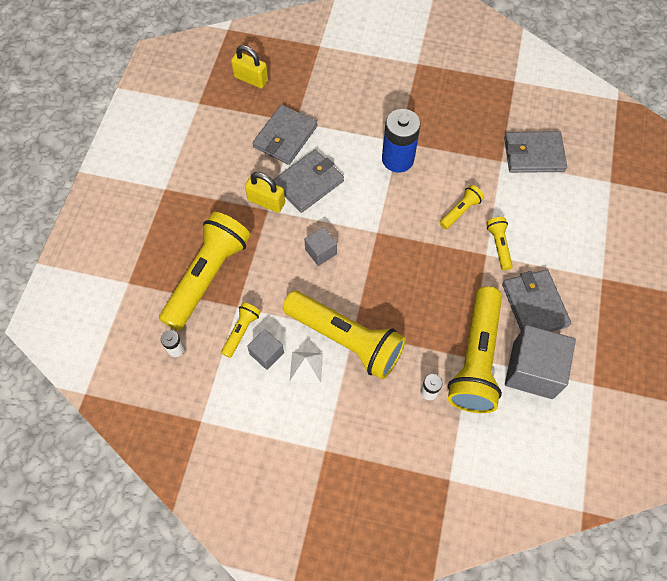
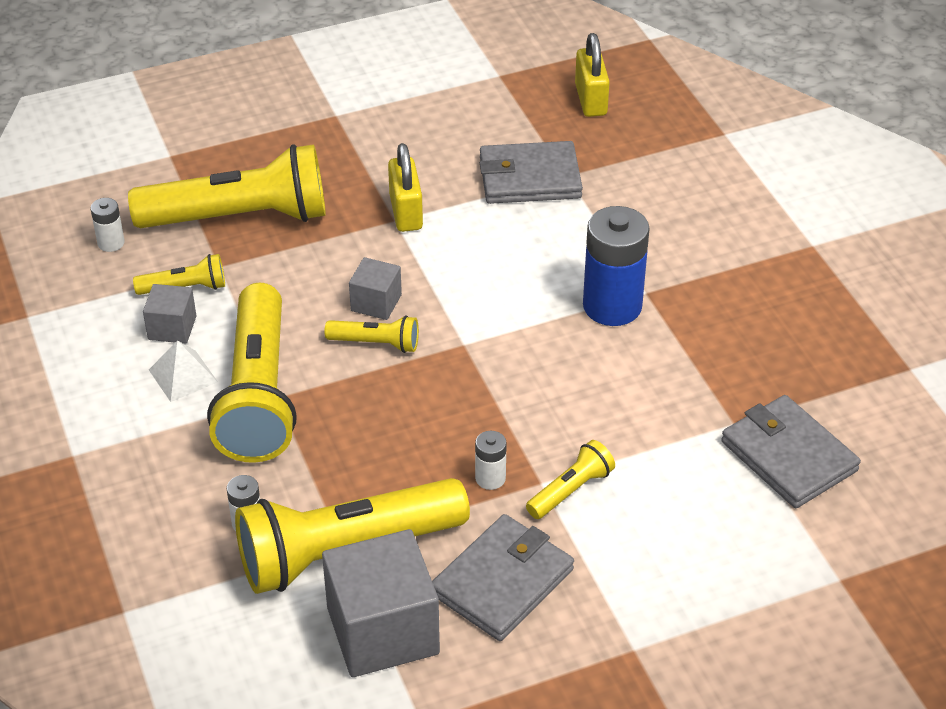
camera: 55 degrees right, 20 degrees down
grey wallet [273,150,344,213] -> none
yellow flashlight [440,185,484,229] -> yellow flashlight moved to [325,316,419,353]
none -> white battery [475,431,507,490]

